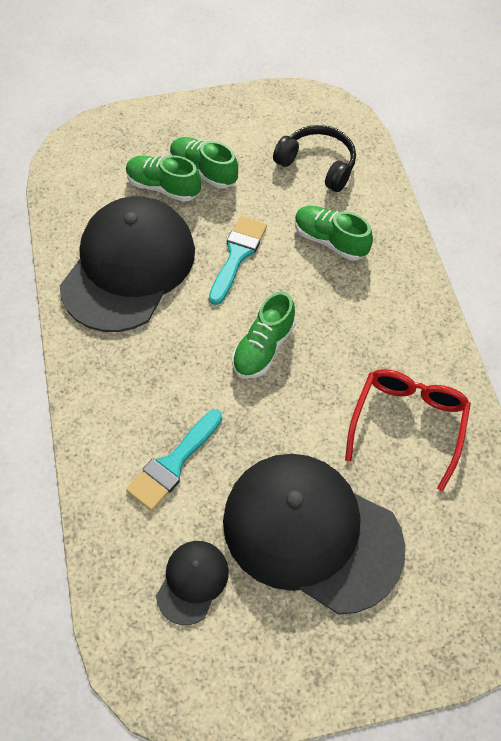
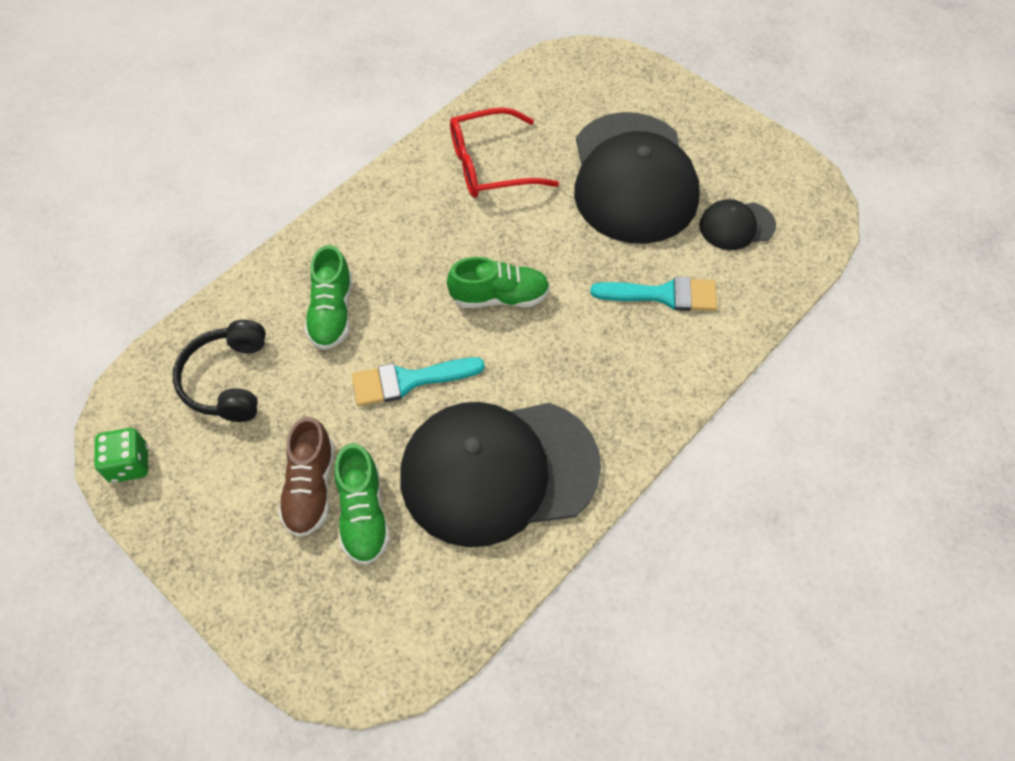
camera: 125 degrees left, 0 degrees up
green shoe [170,137,238,188] -> brown shoe [278,417,334,537]
none -> green dice [94,428,148,483]

